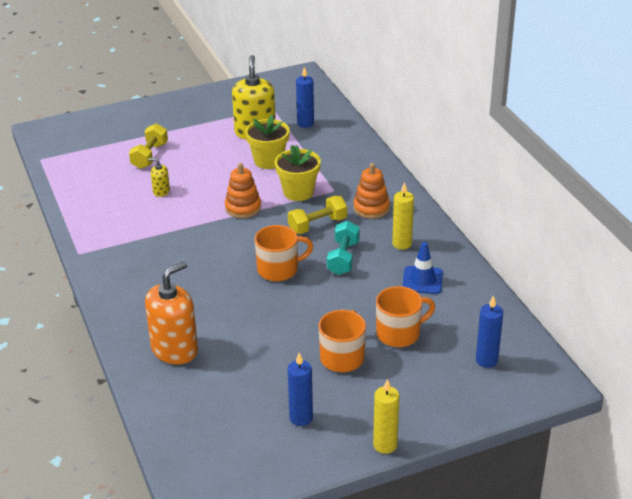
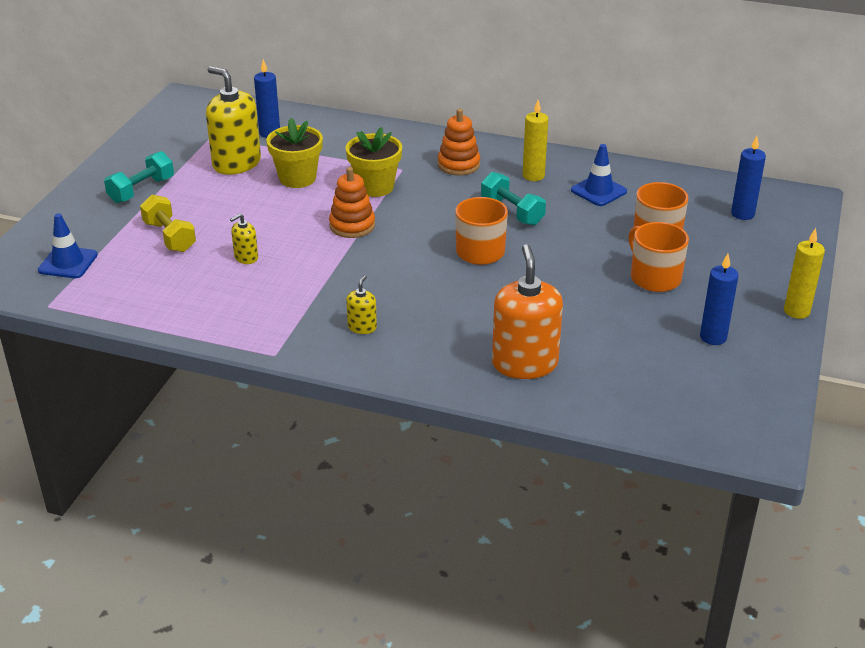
camera: 50 degrees left, 0 degrees up
yellow dumbbell [288,196,347,234] -> none
none -> blue traffic cone [38,213,98,278]
none -> turquoise dumbbell [104,151,174,203]
none -> yellow soap dispenser [346,275,377,334]

